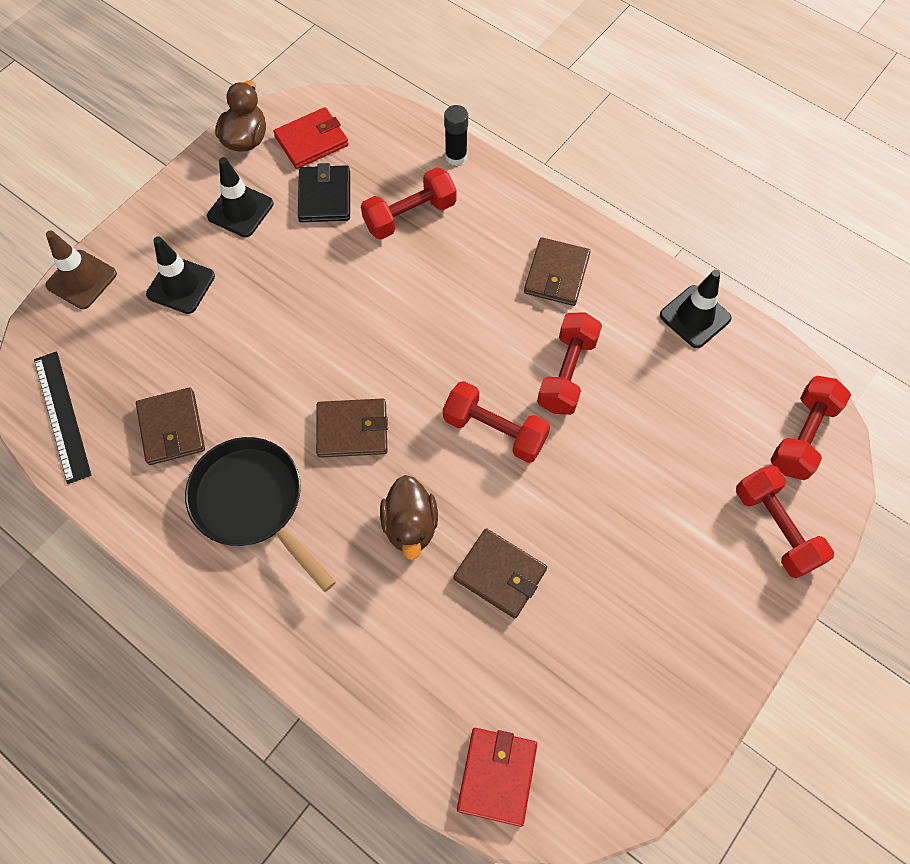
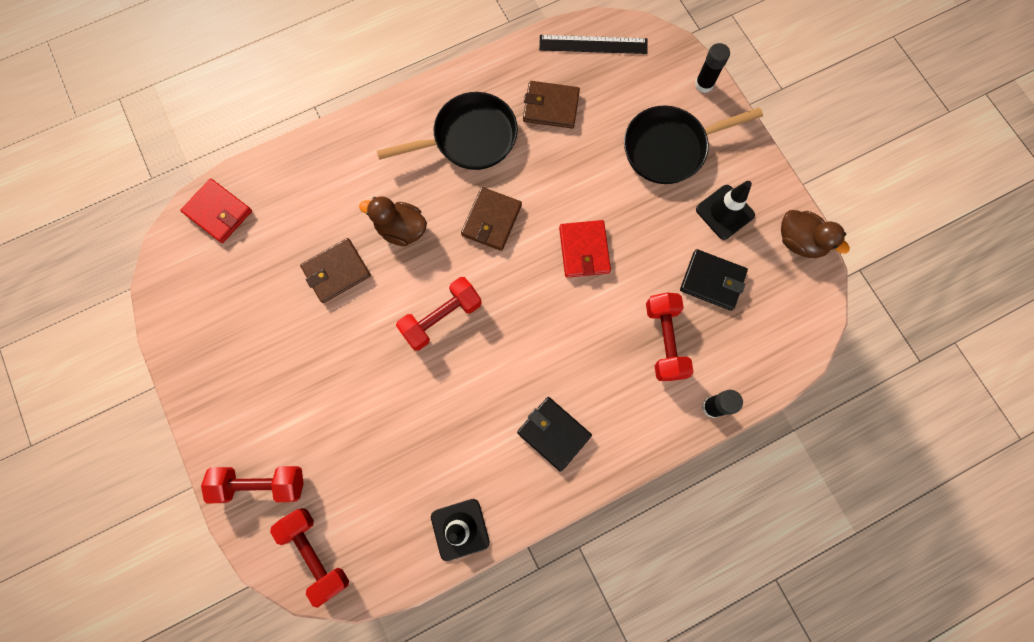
camera: 115 degrees right, 10 degrees up
brown traffic cone [45,230,117,309] -> black glue stick [695,43,730,93]
black traffic cone [146,236,215,314] -> black pan [624,106,763,184]
red wallet [273,107,349,169] -> red wallet moved to [559,220,611,278]
brown wallet [524,237,591,306] -> black wallet [517,397,592,472]
red dumbbell [537,313,602,415] -> none

